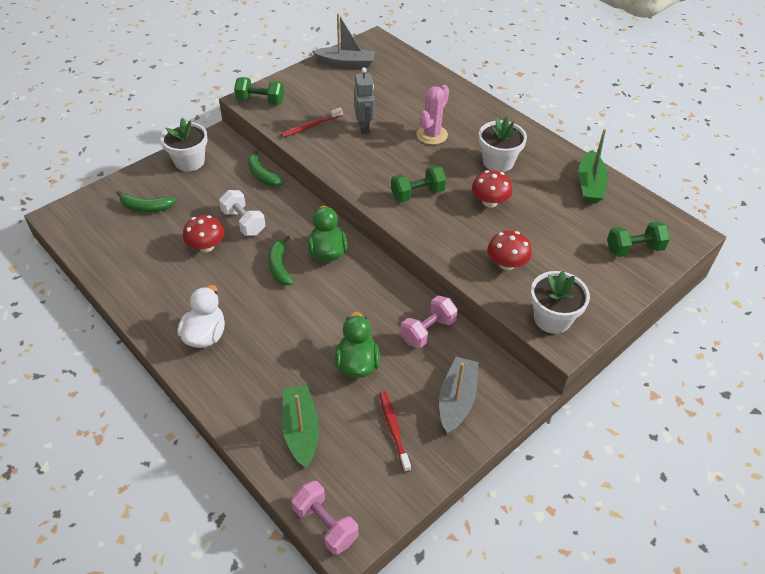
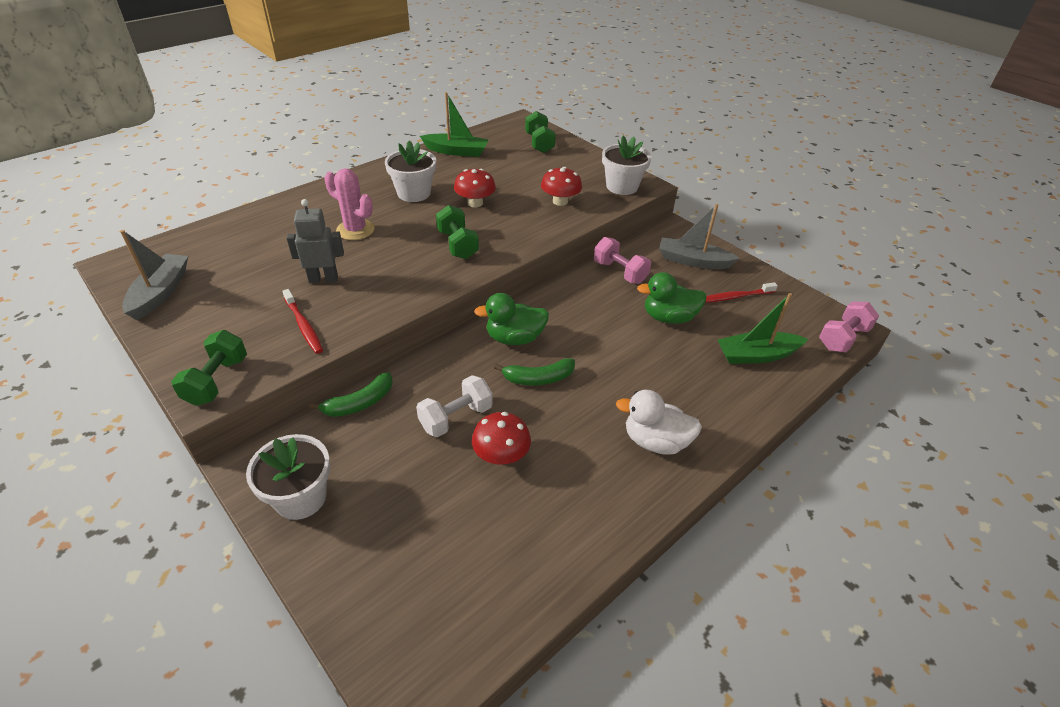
camera: 90 degrees left, 5 degrees down
green banana [116,191,176,212] -> none

